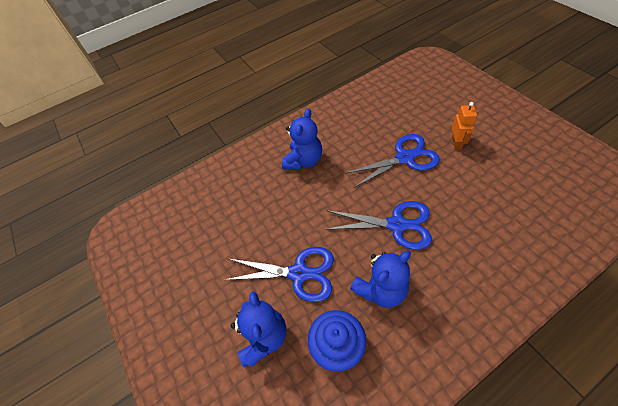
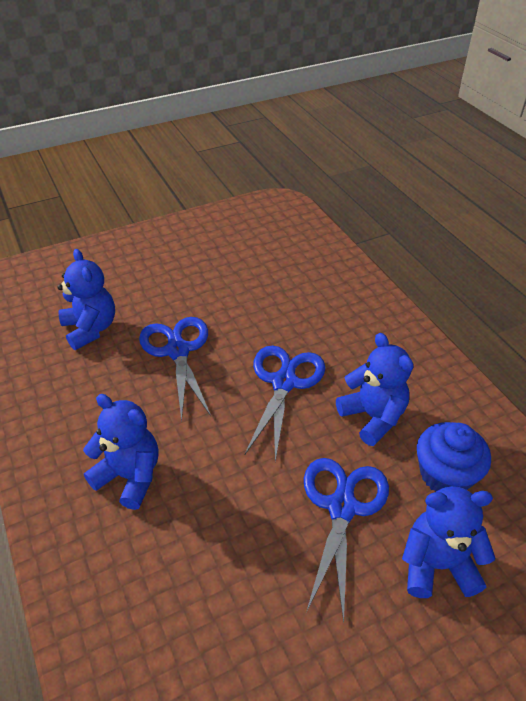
camera: 90 degrees left, 10 degrees down
orange robot [452,102,477,150] -> none
none -> blue teddy bear [58,249,115,350]

